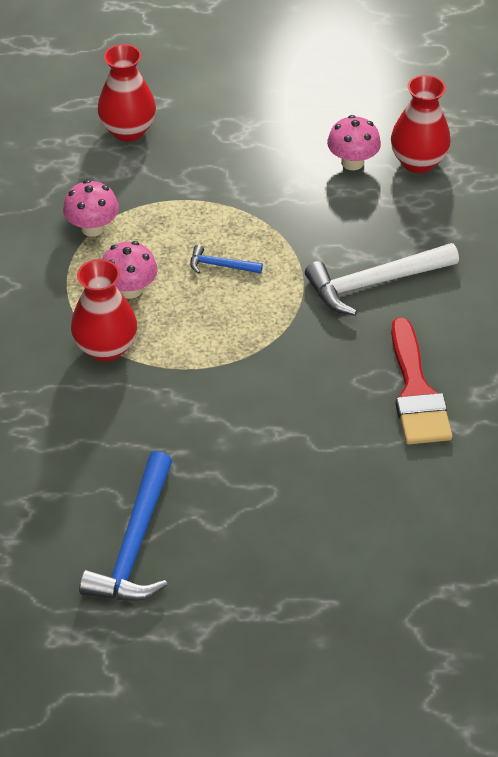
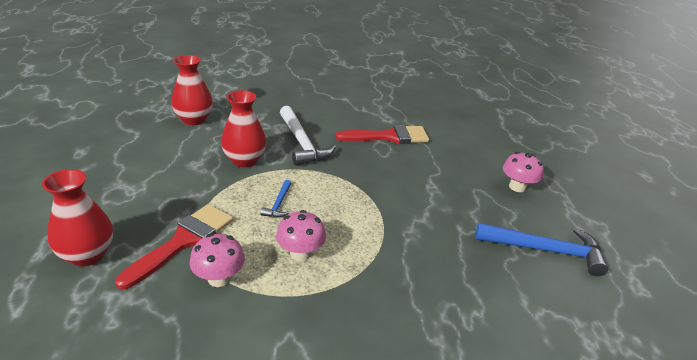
camera: 95 degrees left, 15 degrees down
red vase [71,259,137,362] -> red vase moved to [221,90,266,167]
pink mushroom [327,115,381,170] -> pink mushroom moved to [503,152,544,192]
none -> red brush [115,204,233,289]

